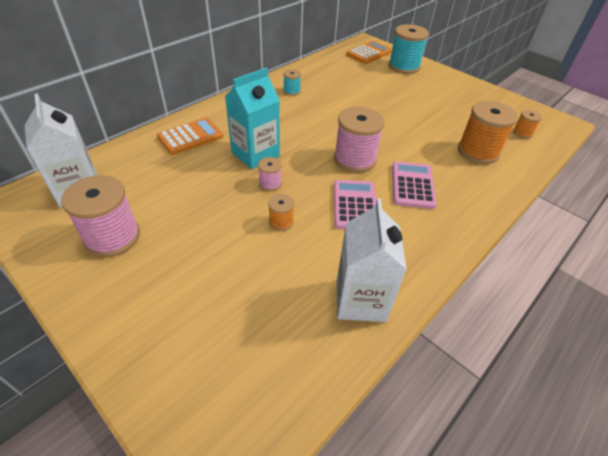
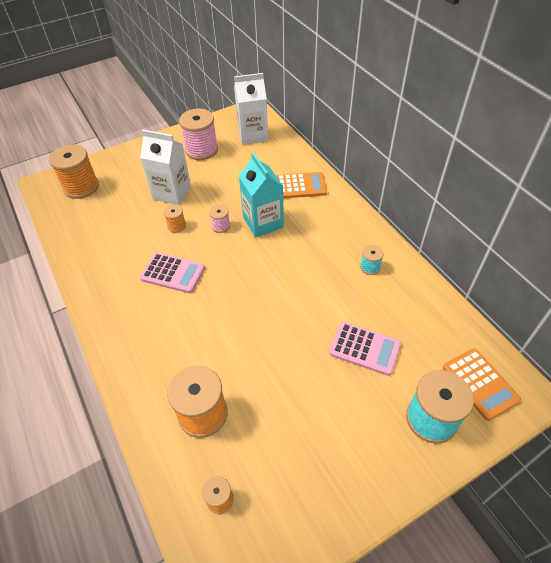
camera: 110 degrees right, 5 degrees up
orange calculator [157,118,223,155] -> orange calculator turned 75 degrees counterclockwise [277,172,327,199]
pink spool [334,107,385,173] -> none
white carton [337,198,407,322] -> white carton moved to [140,130,191,205]
pink calculator [392,161,437,209] -> pink calculator moved to [329,322,401,376]
none -> orange spool [49,144,99,199]

